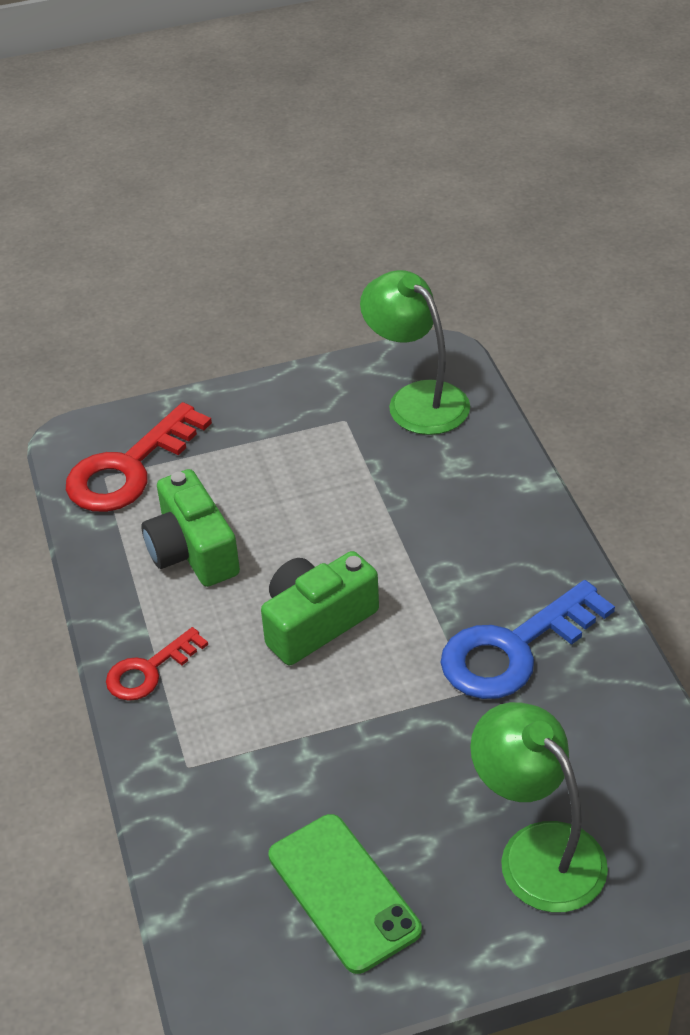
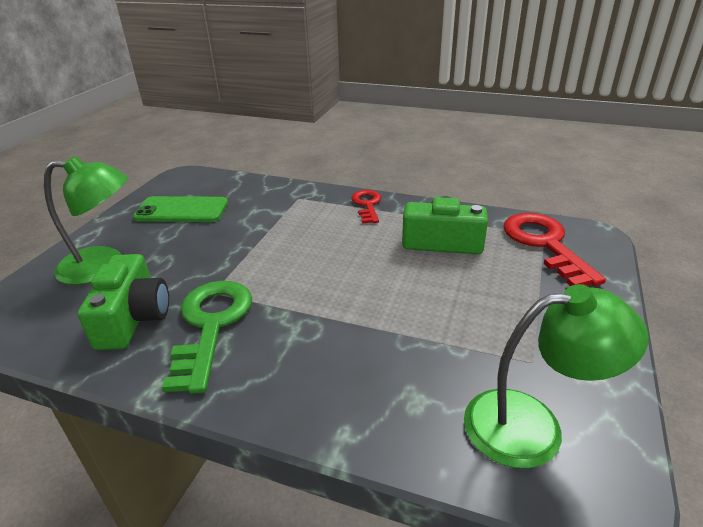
camera: 125 degrees right, 10 degrees down
green camera [261,551,379,665] -> green camera moved to [77,254,169,350]
blue key [441,580,615,699] -> green key [162,281,252,394]

